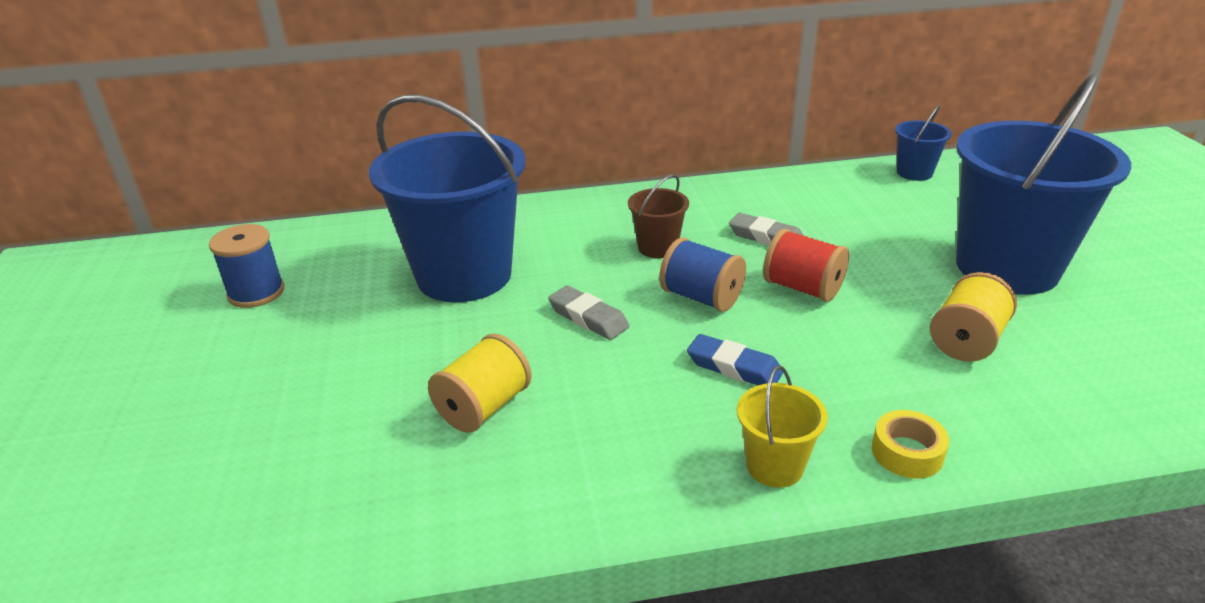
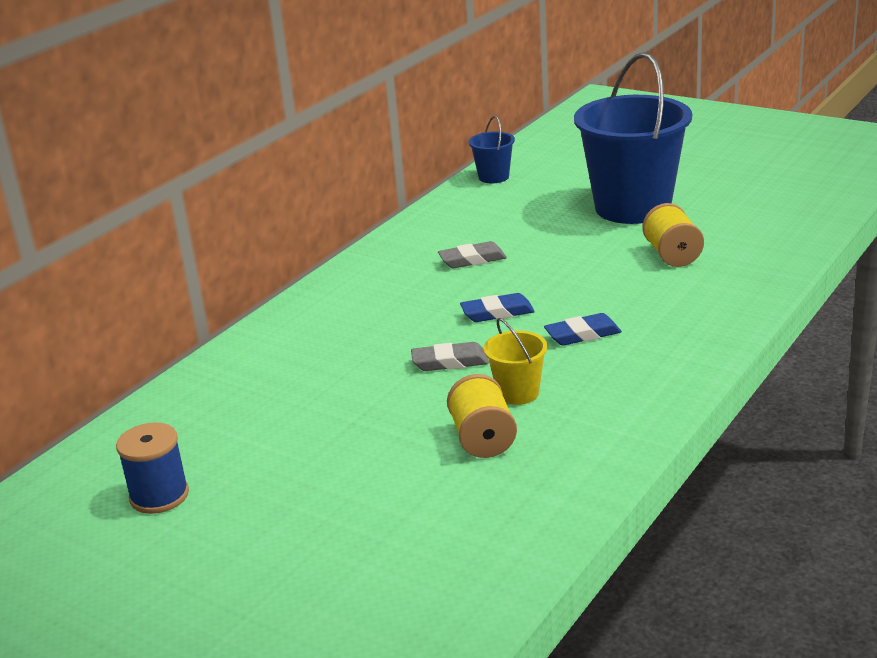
camera: 45 degrees left, 5 degrees down
blue bucket [369,95,526,302] -> none
brown bucket [628,174,689,258] -> none
blue spool [659,238,746,312] -> blue eraser [460,293,535,322]
yellow bucket [737,365,828,488] -> yellow bucket moved to [484,318,548,405]
red spool [763,229,849,302] -> none
yellow tape [872,410,949,479] -> none

